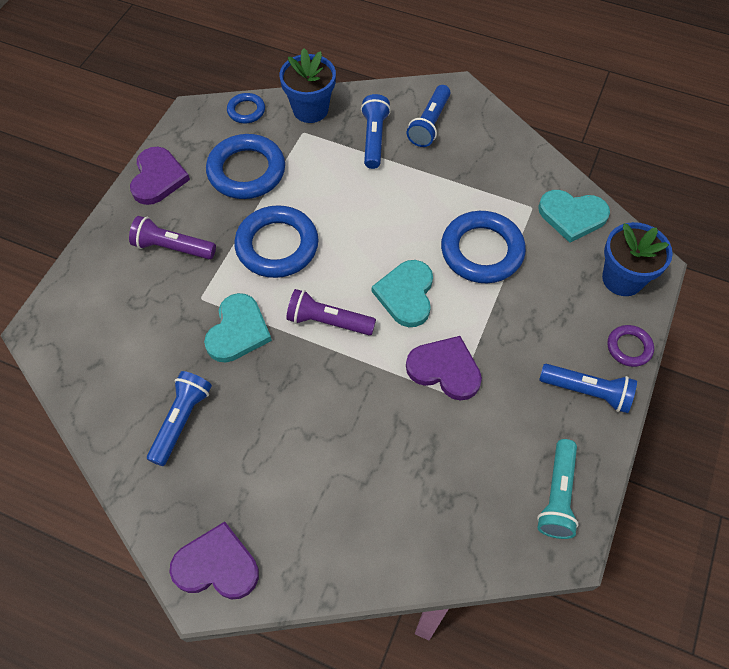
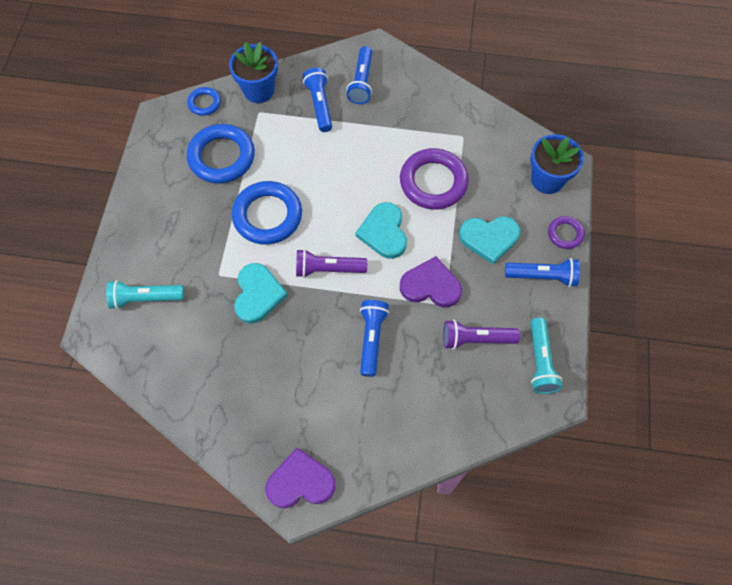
camera: 15 degrees left, 5 degrees up
purple flashlight [129,216,216,259] -> purple flashlight moved to [443,320,520,350]
purple heart [130,147,190,205] -> none
blue flashlight [147,371,212,466] -> blue flashlight moved to [360,300,389,377]
blue ring [441,211,526,283] -> purple ring [400,148,469,210]
turquoise heart [538,190,610,243] -> turquoise heart moved to [459,216,520,264]
none -> turquoise flashlight [106,280,184,309]

